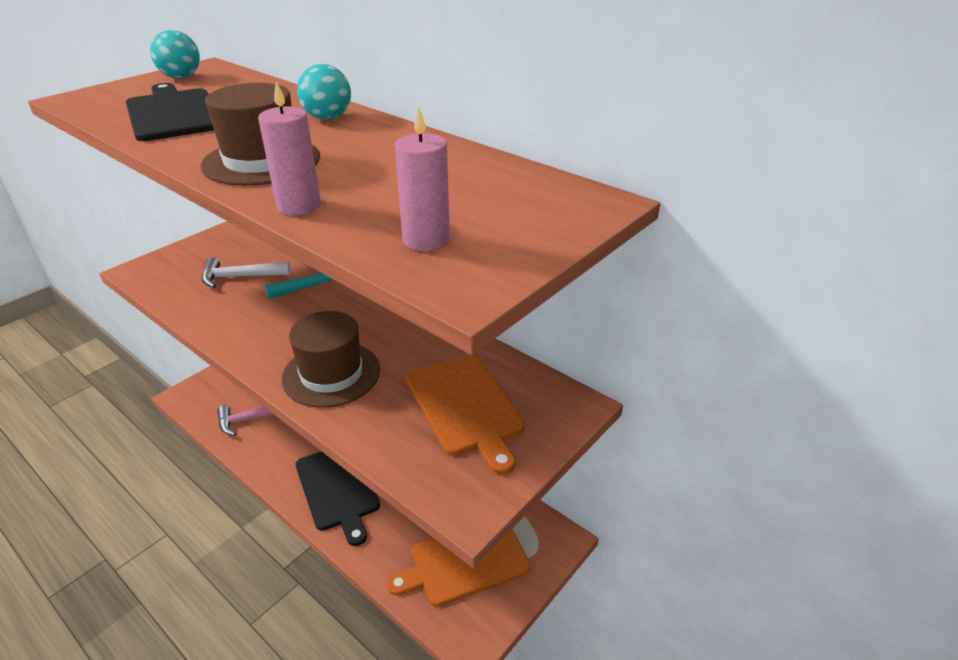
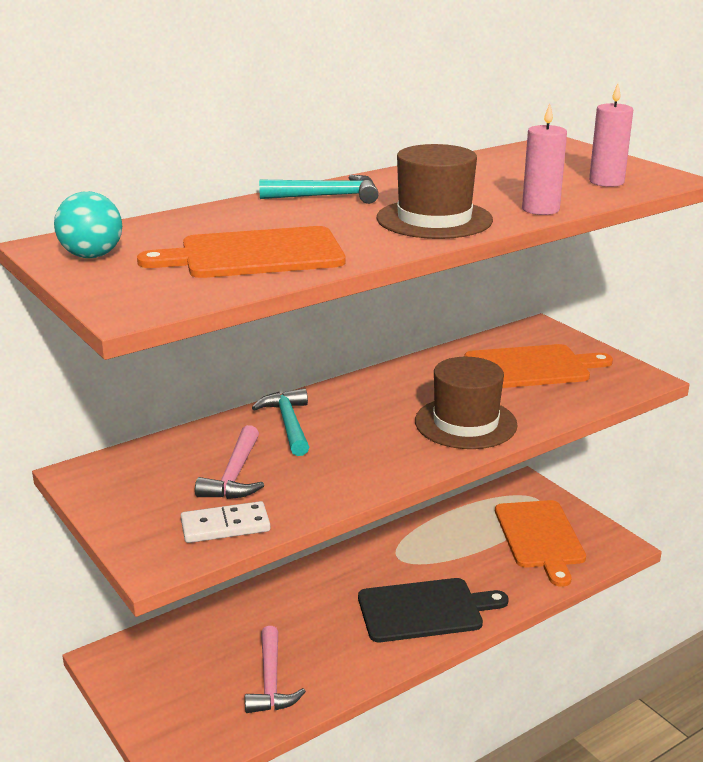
camera: 75 degrees left, 10 degrees down
black cutting board [126,83,214,141] -> orange cutting board [137,226,346,278]
white hammer [202,257,291,288] -> pink hammer [195,425,264,499]
turquoise ball [297,64,351,120] -> turquoise hammer [259,175,379,204]
none -> white domino [181,501,270,543]

